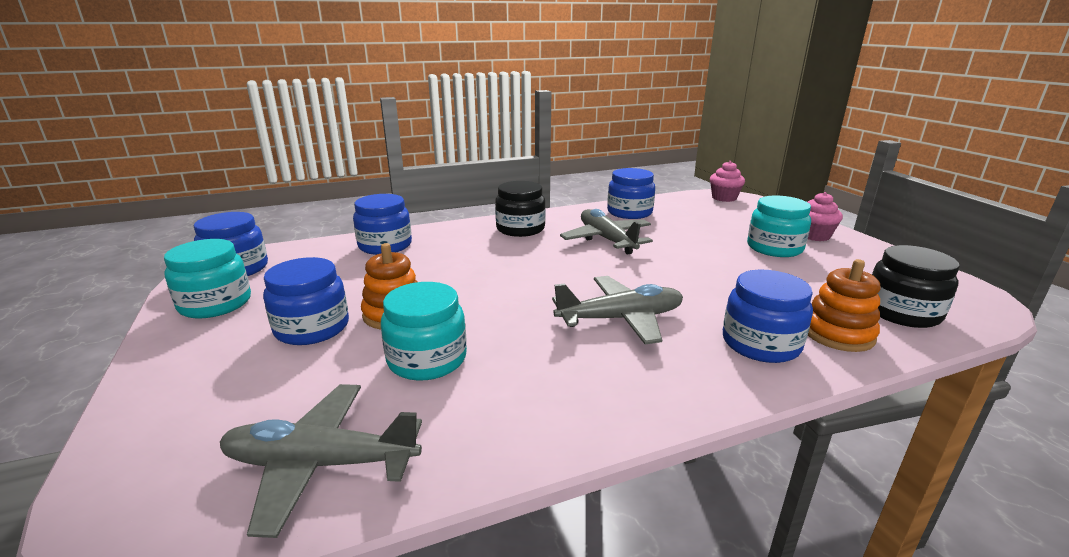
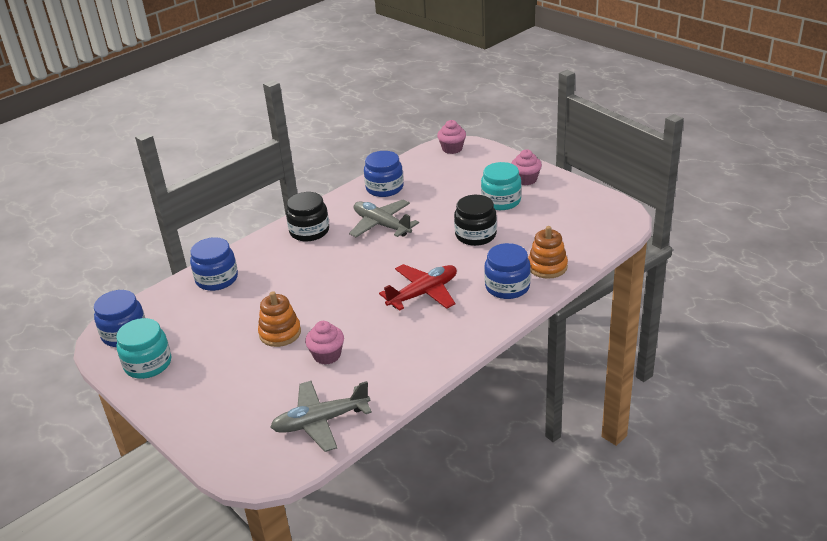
camera: 20 degrees left, 10 degrees up
blue jar [263,257,349,345] -> none
turquoise jar [381,282,467,381] -> pink cupcake [305,321,344,365]
grey plane [552,276,683,344] -> red plane [379,264,457,311]
black jar [872,245,960,328] -> black jar moved to [454,195,497,246]

